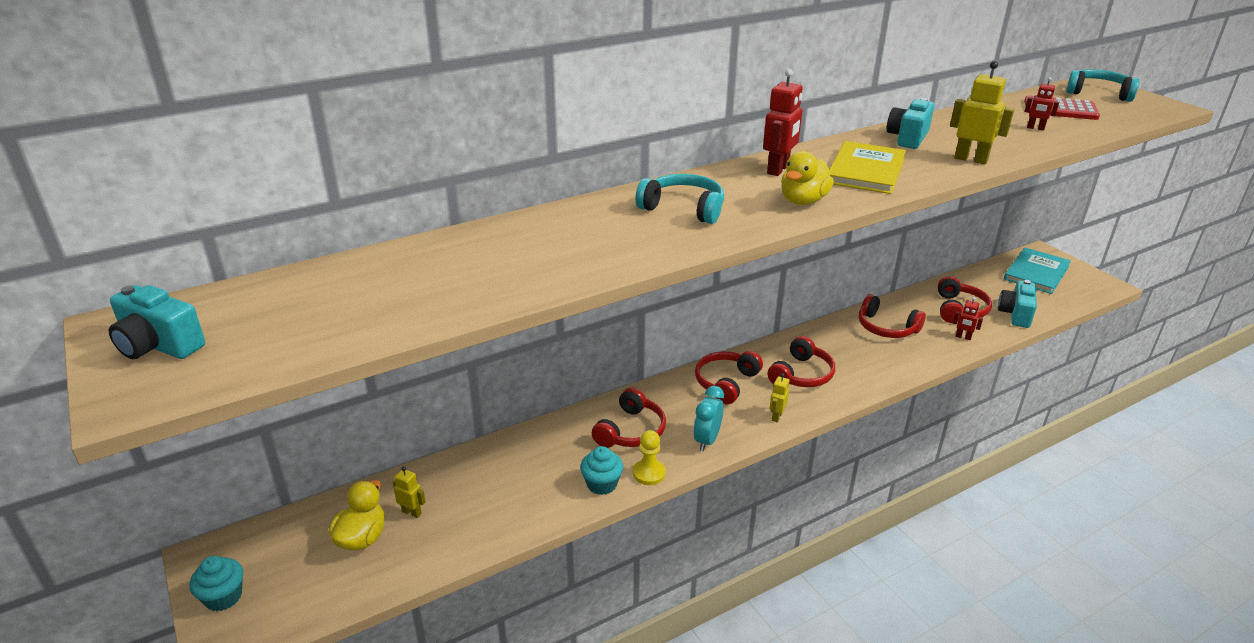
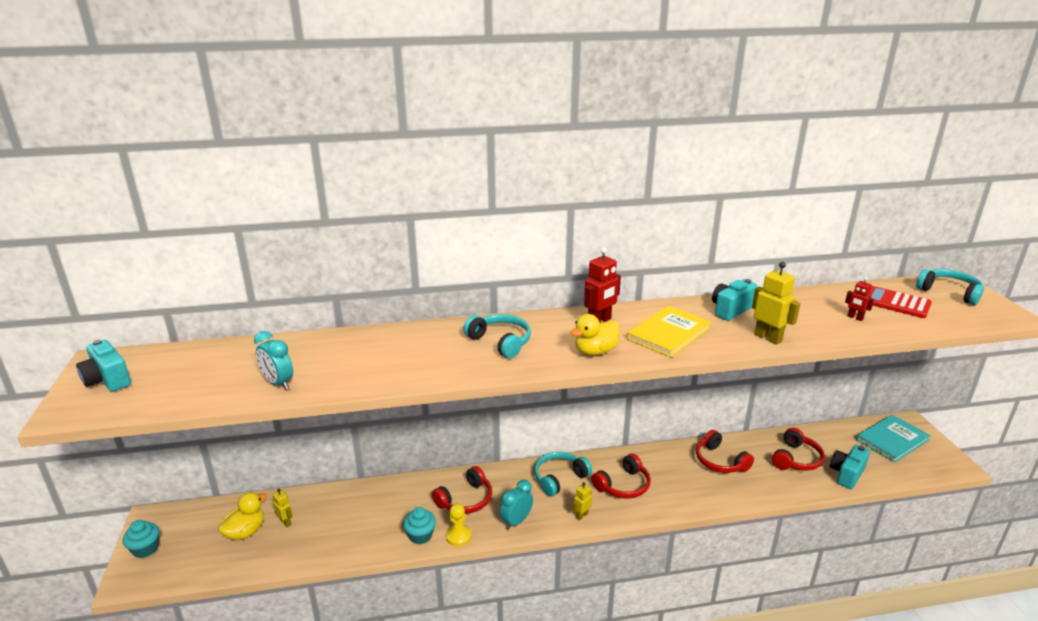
camera: 20 degrees right, 5 degrees down
red headphones [695,351,763,404] -> turquoise headphones [534,452,592,496]
red robot [953,297,983,340] -> none
none -> turquoise clock [254,331,293,390]

